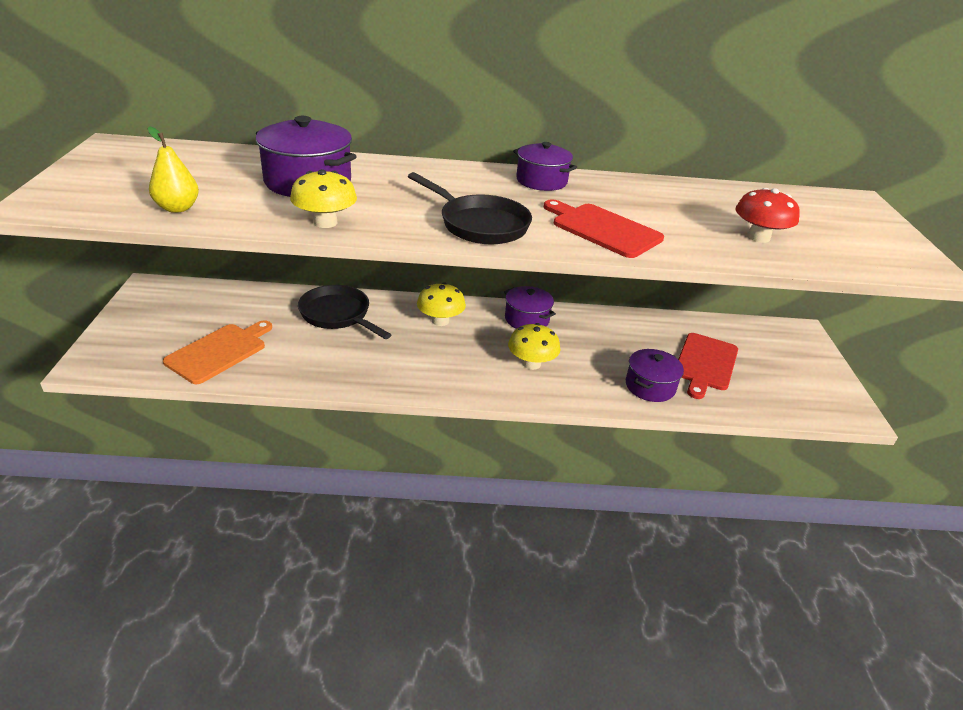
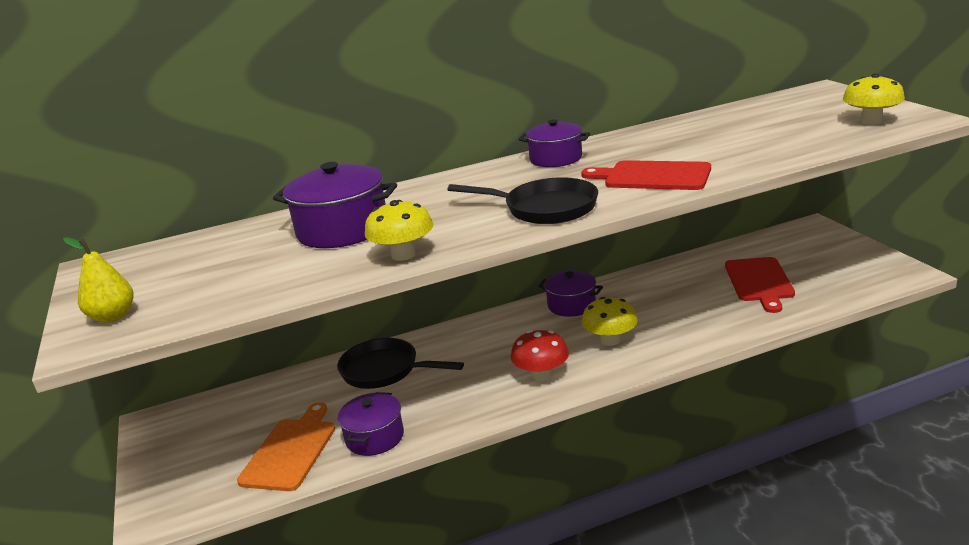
camera: 15 degrees left, 10 degrees down
yellow pear [148,126,199,213] -> yellow pear moved to [63,237,134,323]
yellow mushroom [417,282,466,326] -> yellow mushroom moved to [843,73,905,125]
purple pot [626,349,684,402] -> purple pot moved to [338,392,404,456]
red mushroom [735,188,800,243] -> red mushroom moved to [511,330,569,381]

